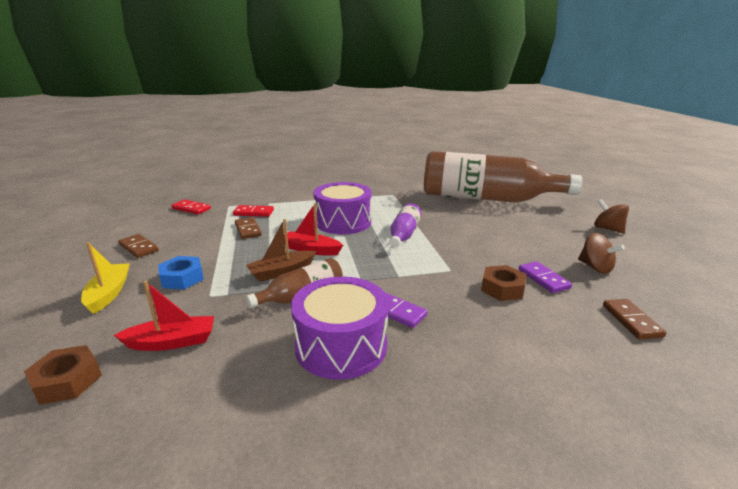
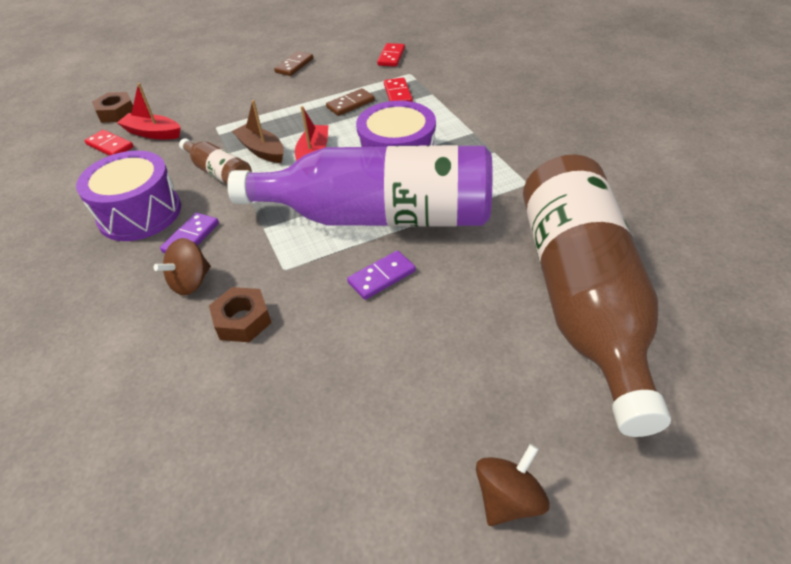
camera: 80 degrees right, 20 degrees up
yellow boat [81,242,130,314] -> none
red boat [114,281,214,351] -> red boat turned 135 degrees clockwise [117,83,181,139]
blue nut [158,256,204,289] -> none
purple bottle [389,203,422,247] -> purple bottle [227,145,493,226], size x2.38
purple domino [519,261,572,293] -> purple domino moved to [347,250,416,300]
brown spinning top [578,233,625,274] -> brown spinning top moved to [154,238,211,295]
brown domino [603,299,666,339] -> none
none -> red domino [85,130,134,156]

